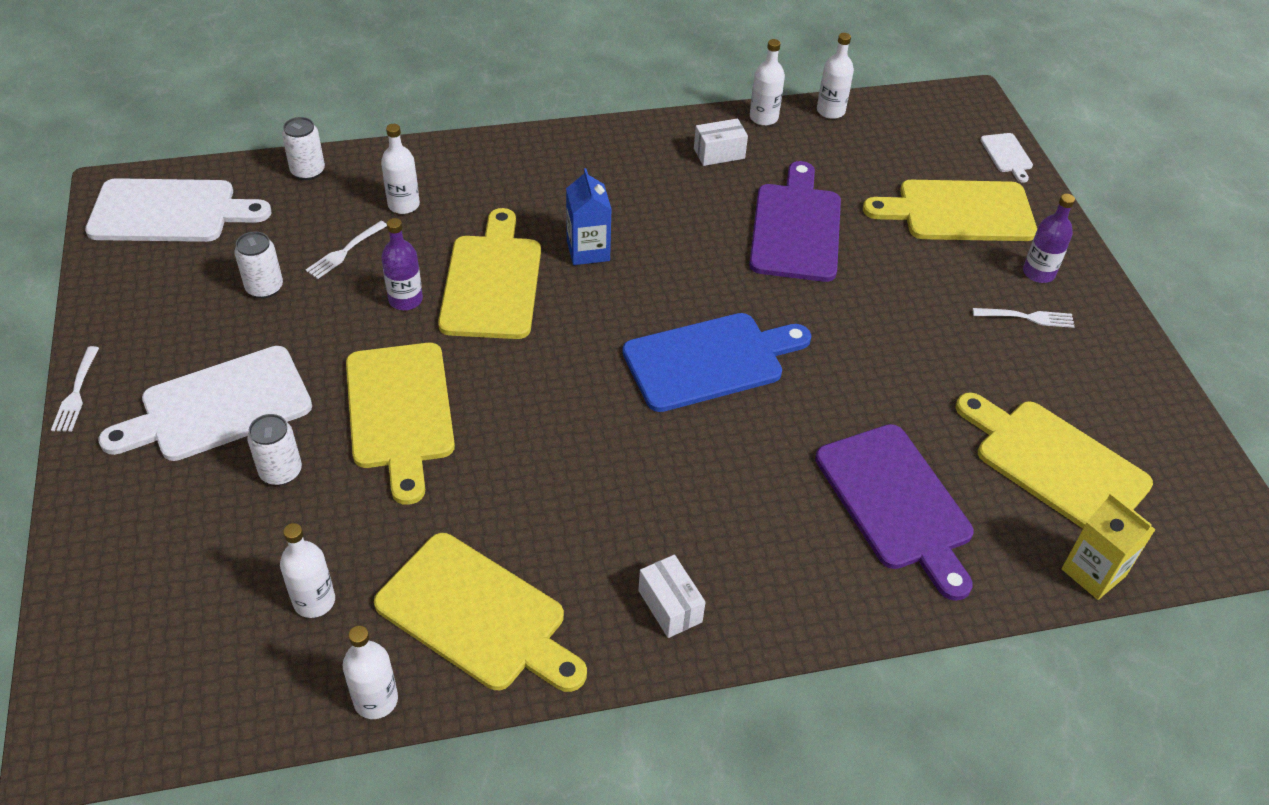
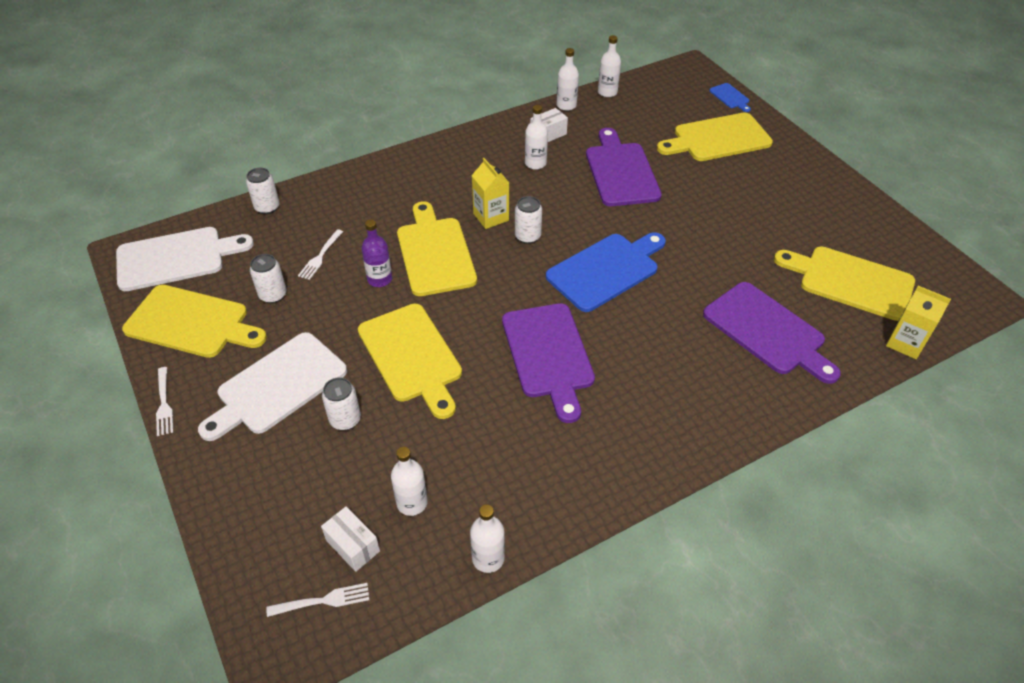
camera: 15 degrees left, 0 degrees up
yellow cutting board [374,533,587,692] -> yellow cutting board moved to [122,285,267,358]
white bottle [381,124,420,214] -> white bottle moved to [525,105,548,170]
blue carton [566,168,612,265] -> yellow carton [472,158,509,229]
white box [638,555,705,638] -> white box moved to [321,507,380,572]
white fork [973,308,1075,328] -> white fork moved to [266,583,369,617]
white cutting board [980,133,1033,183] -> blue cutting board [709,83,751,112]
purple bottle [1023,194,1075,283] -> none
none -> purple cutting board [502,303,595,423]
none -> white can [515,196,542,244]

